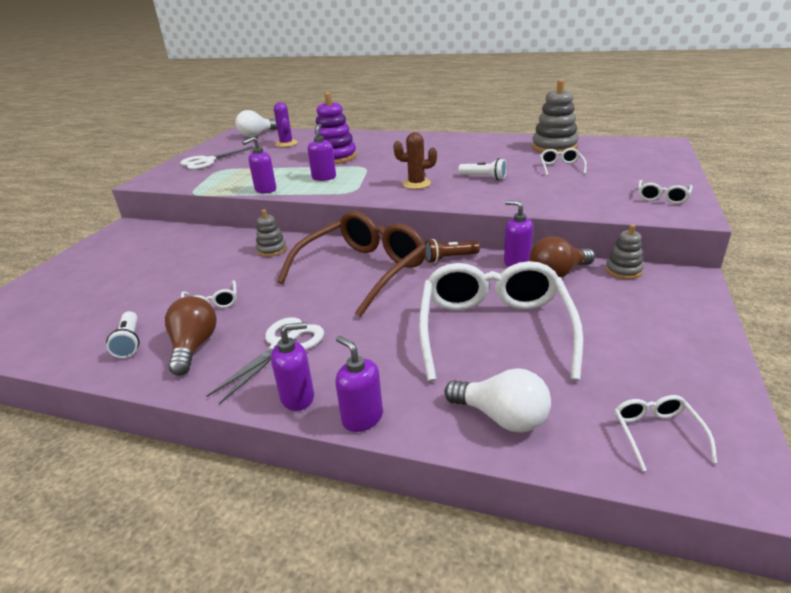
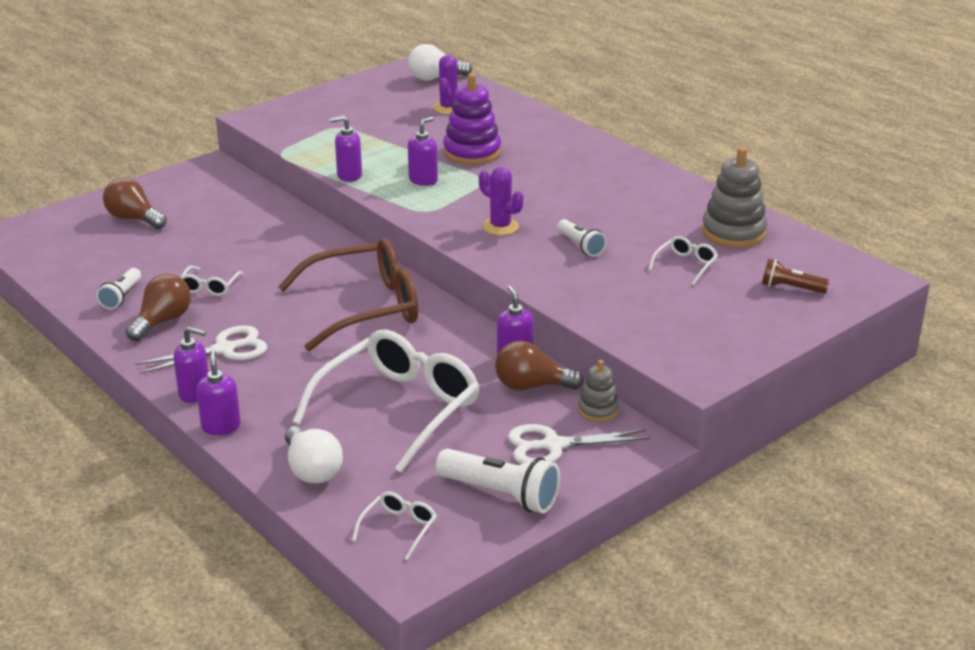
camera: 30 degrees right, 0 degrees up
white scissors [180,146,255,170] -> white scissors moved to [508,424,650,464]
grey stacking toy [256,210,287,257] -> none
brown cactus [393,132,437,189] -> purple cactus [479,167,523,235]
brown flashlight [425,239,480,263] -> brown flashlight moved to [762,259,829,293]
white glasses [638,180,693,204] -> none
none -> brown light bulb [103,178,167,229]
none -> white flashlight [436,449,560,513]

